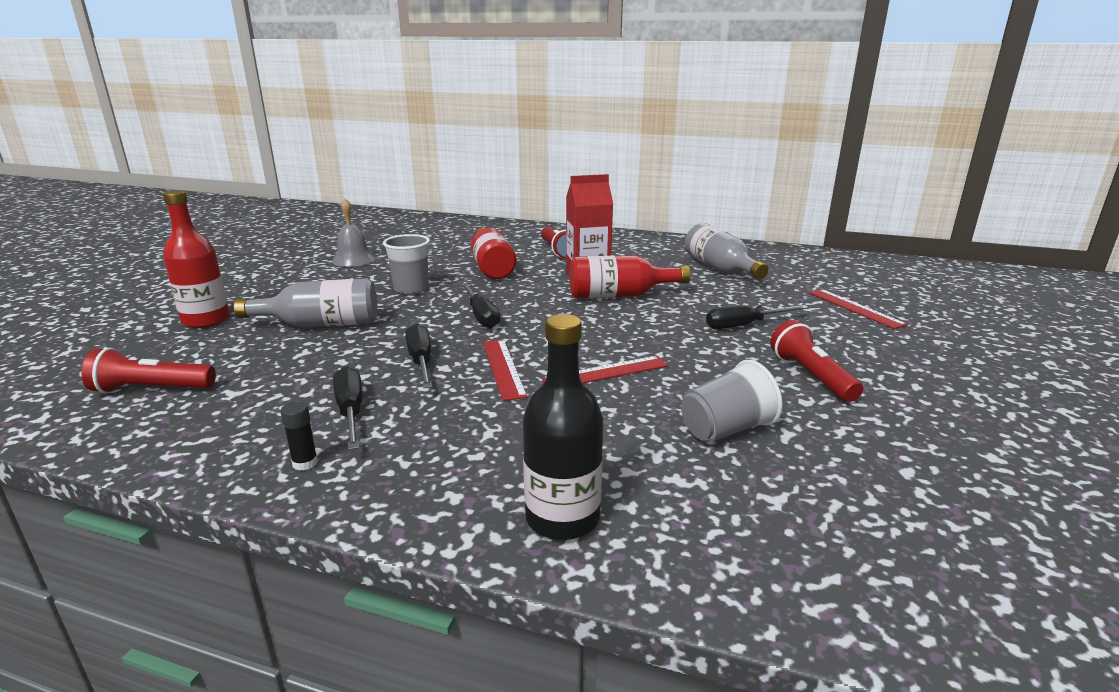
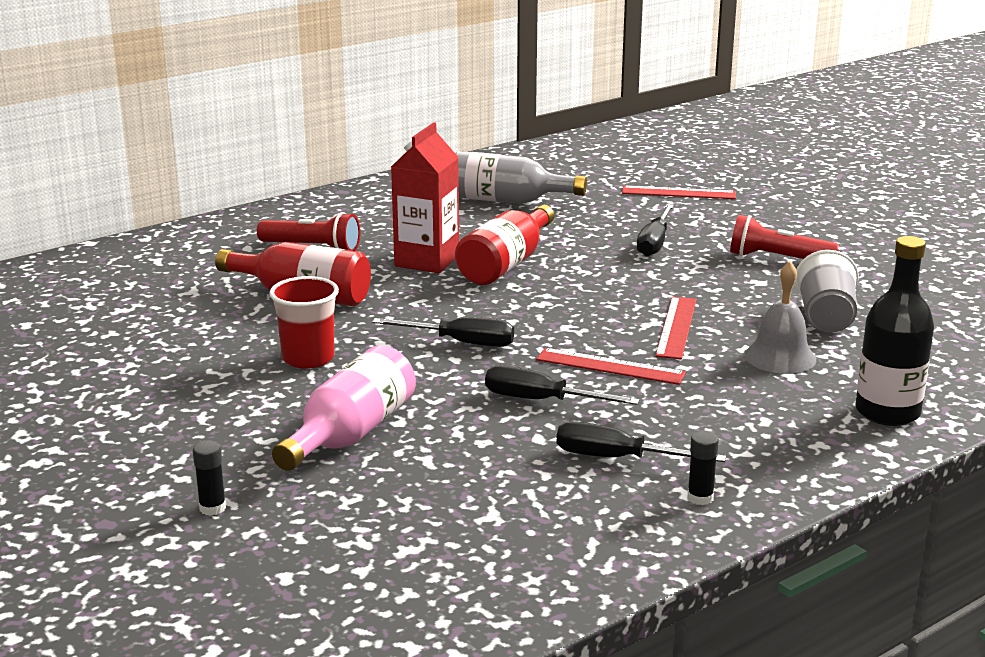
camera: 55 degrees left, 0 degrees up
red flashlight [82,348,216,394] -> none
red bottle [163,190,230,328] -> black glue stick [193,441,226,515]
grey bottle [234,278,377,328] -> pink bottle [272,345,416,471]
grey bell [332,198,375,267] -> grey bell moved to [745,261,816,374]
grey cup [383,234,430,295] -> red cup [269,276,339,369]

